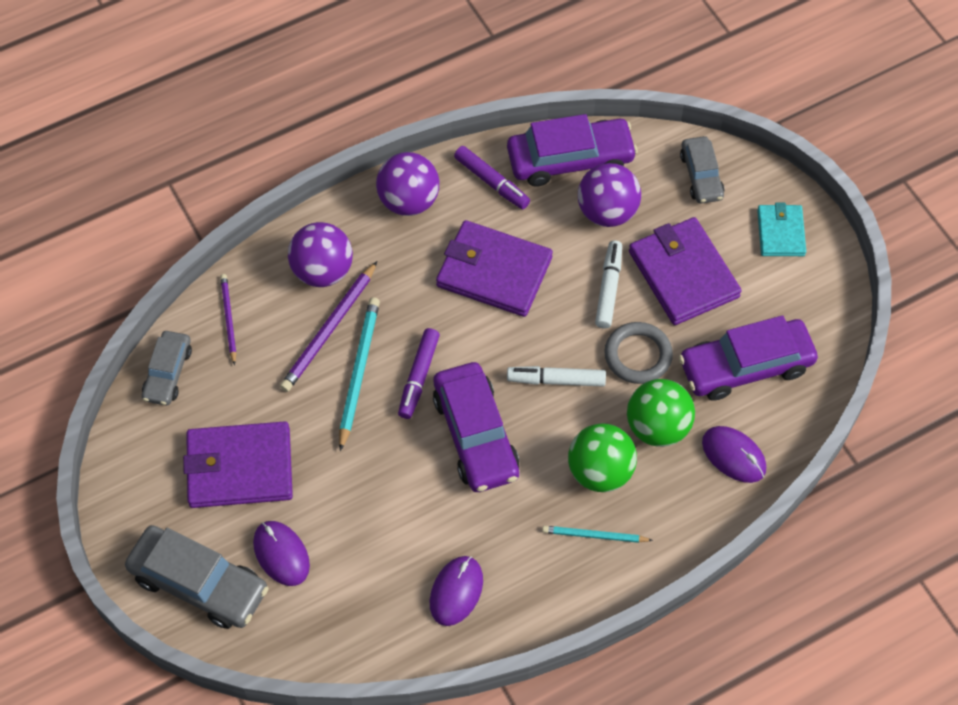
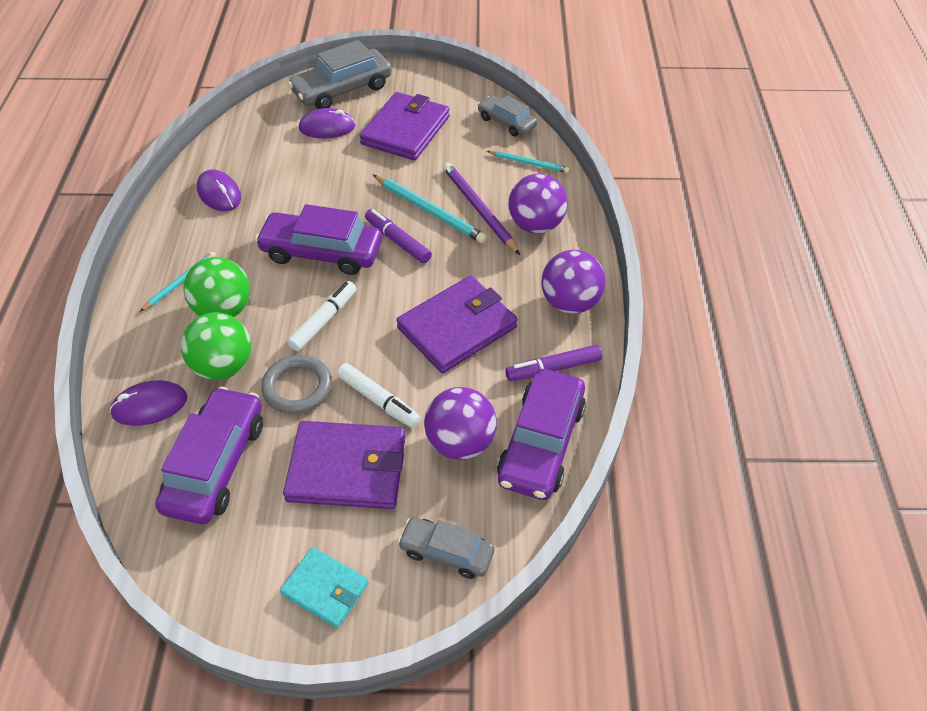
camera: 120 degrees right, 10 degrees down
purple pencil [220,274,236,365] -> turquoise pencil [487,151,570,173]

